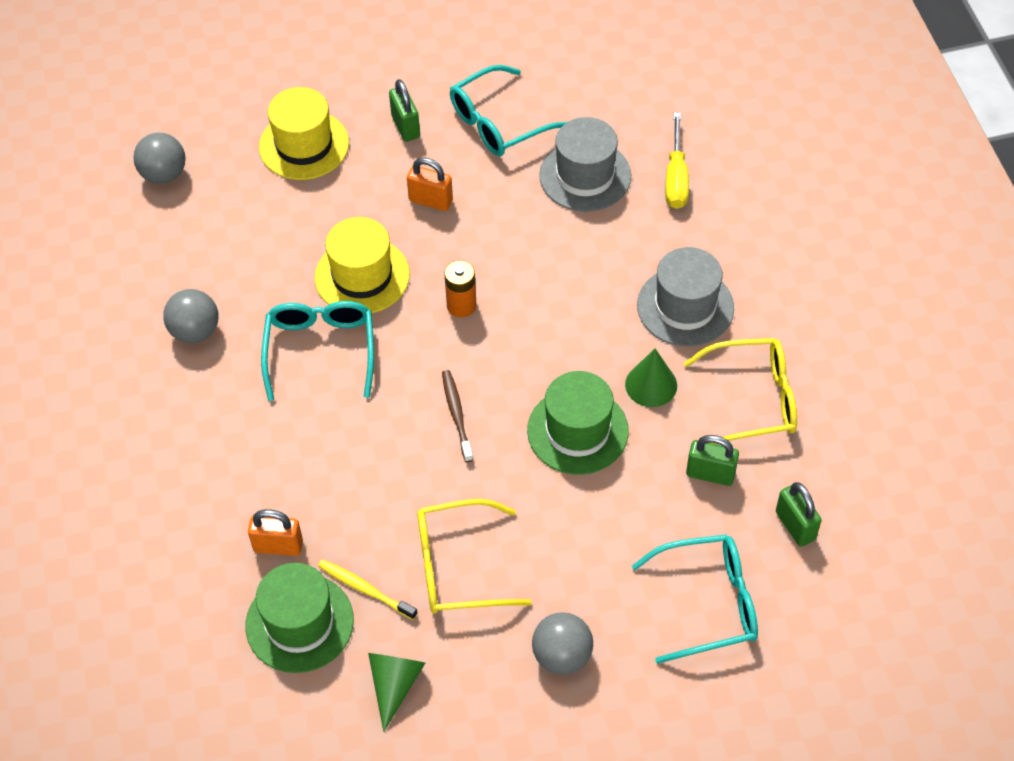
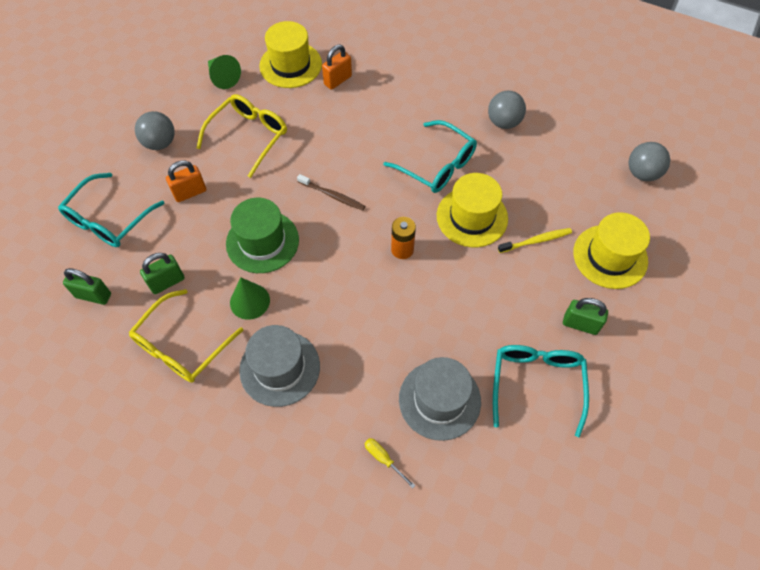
camera: 130 degrees right, 5 degrees up
green hat [246,563,354,673] -> yellow hat [259,21,322,88]
yellow toothbrush [318,559,418,620] -> yellow toothbrush moved to [498,228,572,253]
orange padlock [407,157,453,211] -> orange padlock moved to [166,160,206,202]
yellow screwdriver [665,113,689,209] -> yellow screwdriver [365,438,415,489], size x0.58

